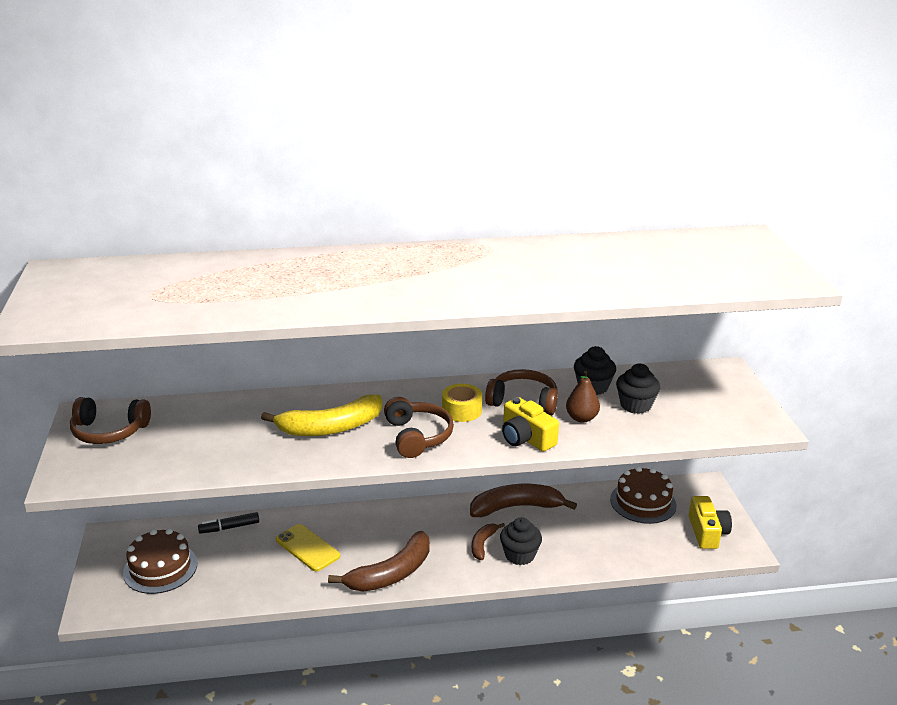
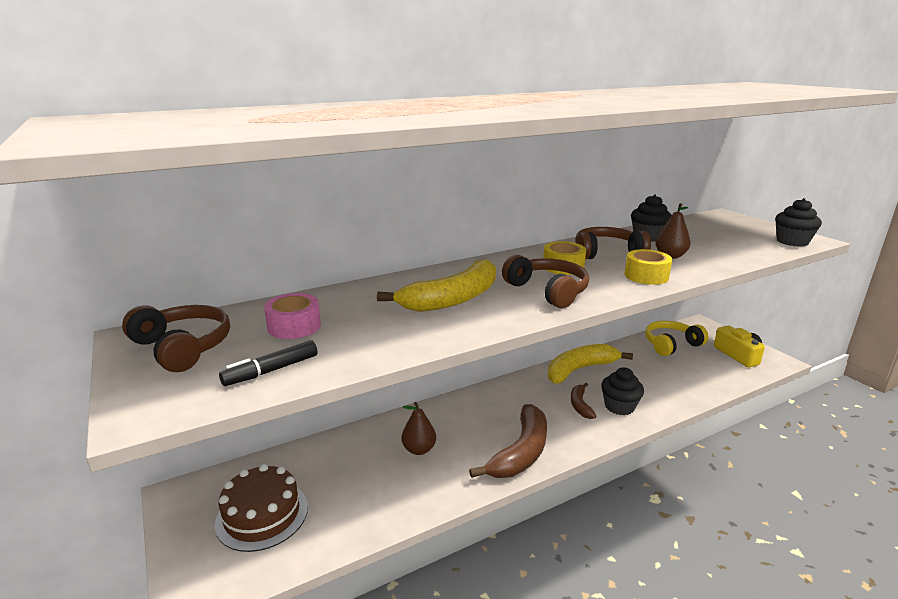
camera: 20 degrees left, 5 degrees down
brown headphones [70,397,151,444] -> brown headphones turned 120 degrees counterclockwise [122,305,230,372]
black marker [198,512,259,534] -> black marker moved to [219,340,317,386]
yellow phone [276,524,340,572] -> brown pear [401,402,436,455]
brown banana [470,484,577,517] -> yellow banana [548,344,633,384]
yellow camera [502,397,559,452] -> yellow tape [624,249,672,285]
brown cake [610,466,677,524] -> yellow headphones [645,321,708,356]
black cupcake [616,364,660,414] -> black cupcake moved to [775,198,822,247]
none -> pink tape [264,293,321,339]

